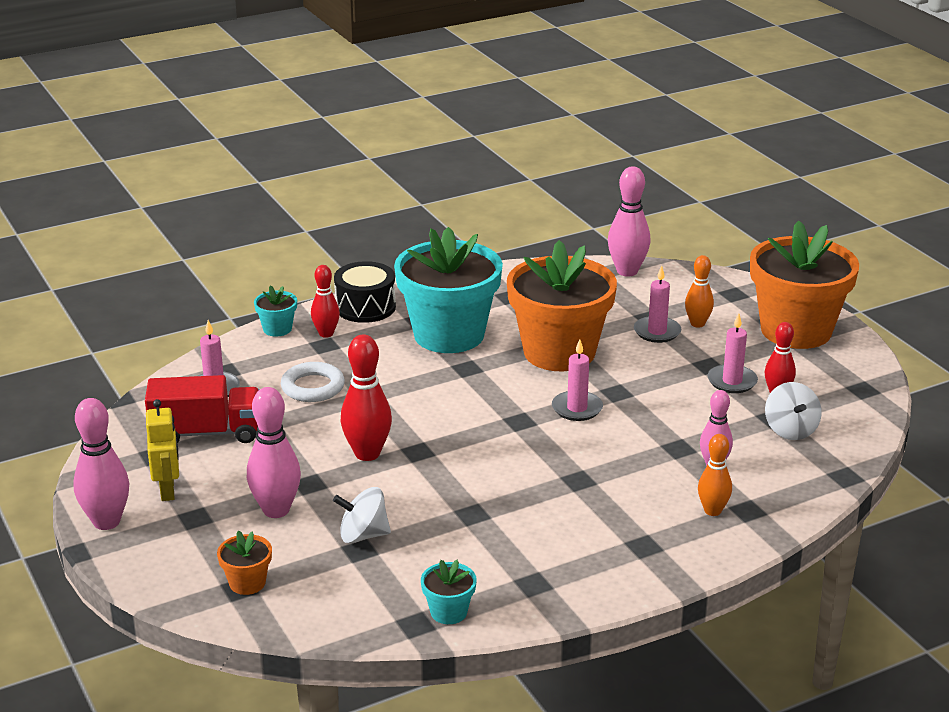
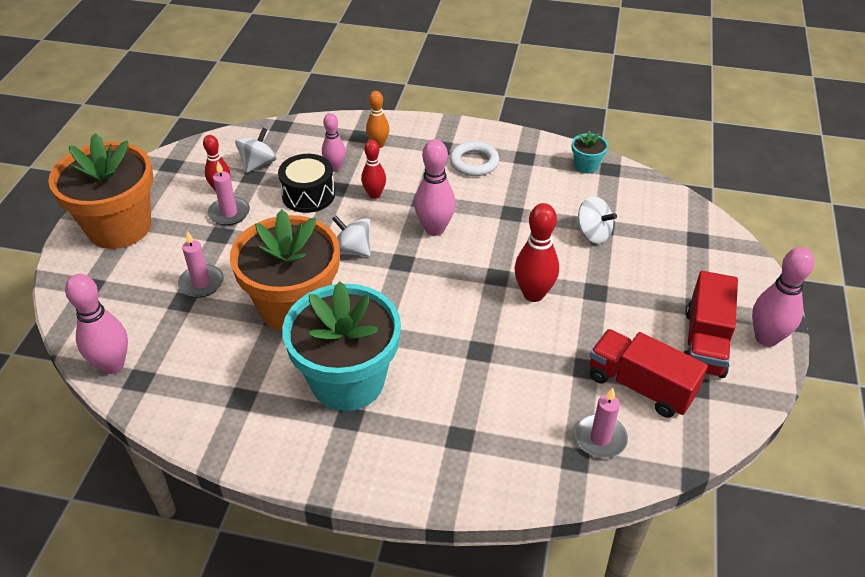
camera: 140 degrees left, 15 degrees up
yellow robot [146,399,179,501] -> red truck [684,271,738,378]
orange flower pot [217,531,272,595] -> none
pink bowling pin [247,387,301,518] -> pink bowling pin moved to [414,139,456,236]
turquoise flower pot [254,285,297,336] -> none
white ring [281,362,345,402] -> white ring moved to [450,141,499,176]
red bowling pin [311,265,340,338] -> red bowling pin moved to [361,140,386,199]
black drum [334,261,396,323] -> black drum moved to [278,154,335,213]
pink candle [552,339,603,421] -> white spinning top [332,215,371,257]
orange bowling pin [685,255,714,328] -> none

